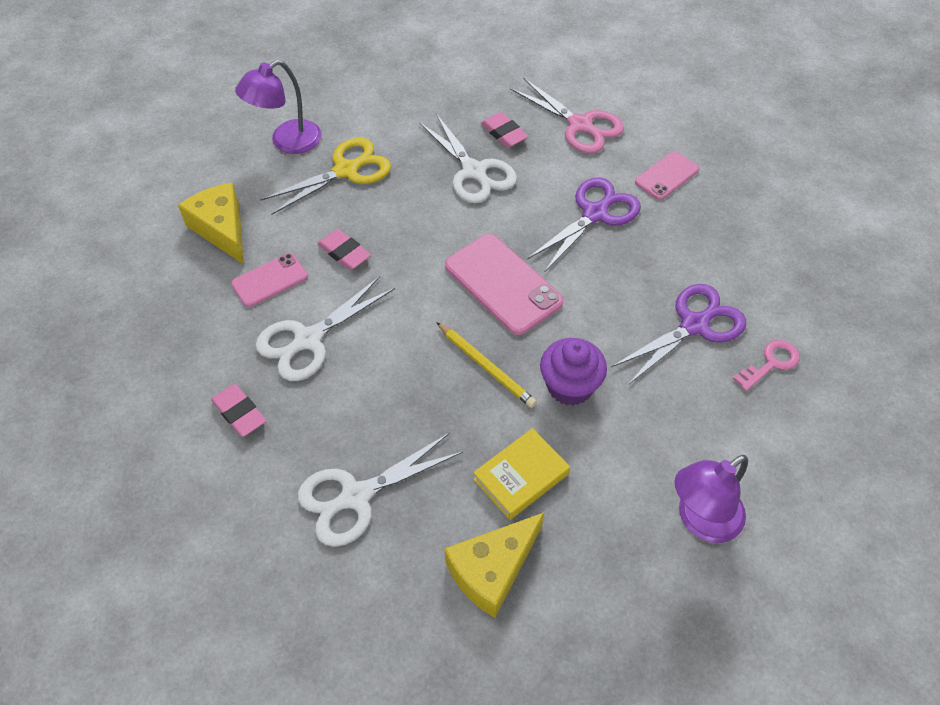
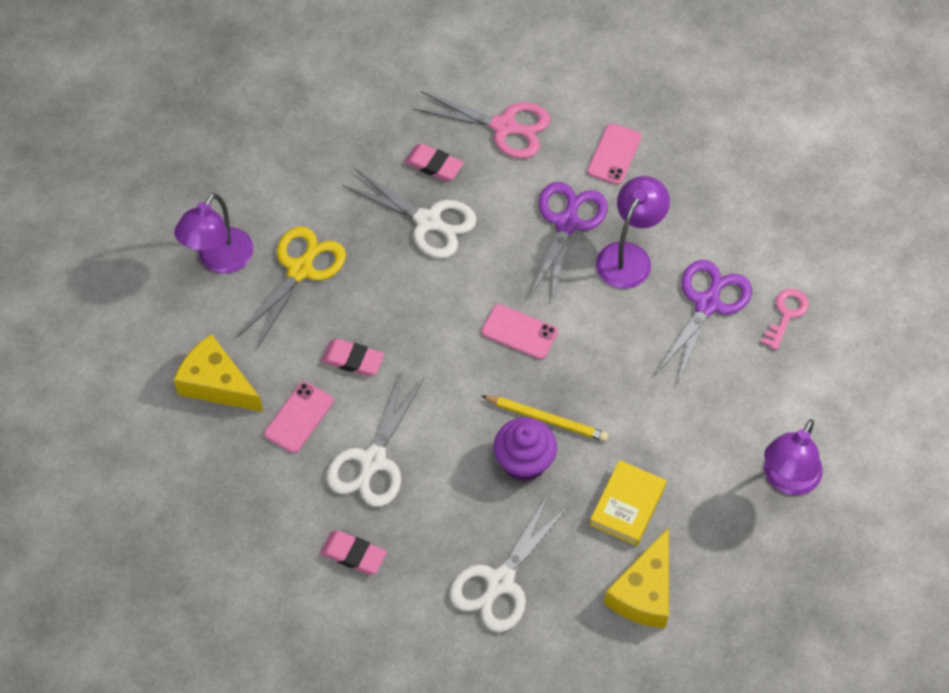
camera: 25 degrees left, 5 degrees up
pink phone [445,234,563,335] -> pink phone [481,304,558,360], size x0.60
purple cupcake [540,338,607,406] -> purple cupcake moved to [494,418,557,481]
none -> purple lamp [596,176,670,289]

